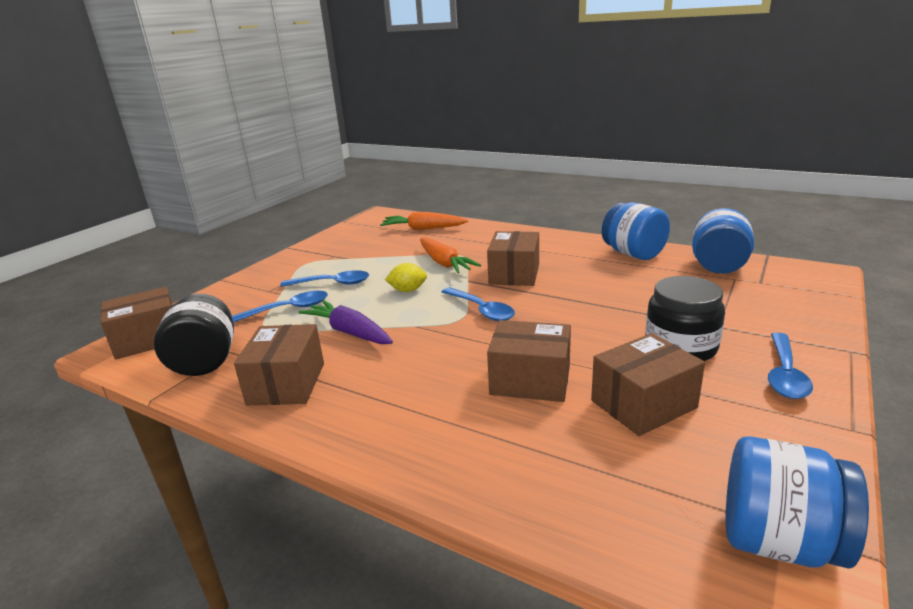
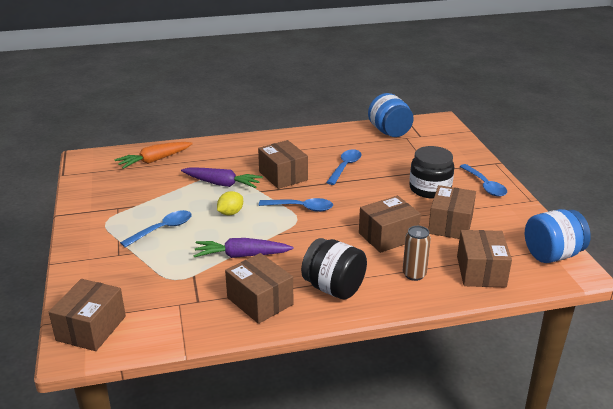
camera: 45 degrees left, 5 degrees up
black jar [154,293,234,376] -> black jar moved to [301,238,367,300]
blue spoon [232,291,328,322] -> blue spoon moved to [326,149,361,185]
orange carrot [420,237,481,273] -> purple carrot [181,167,263,188]
blue jar [602,202,670,260] -> none
none -> brown can [403,226,431,281]
none -> brown box [457,230,512,287]

